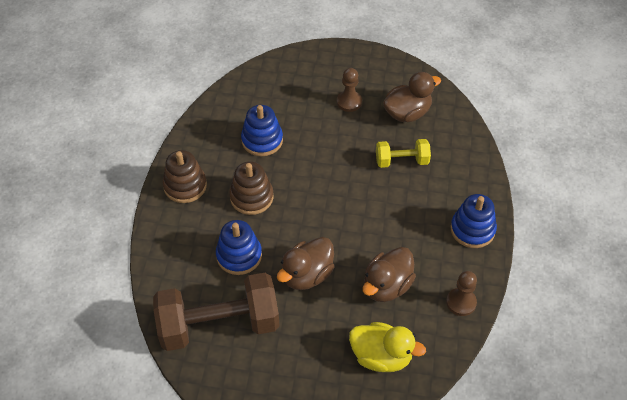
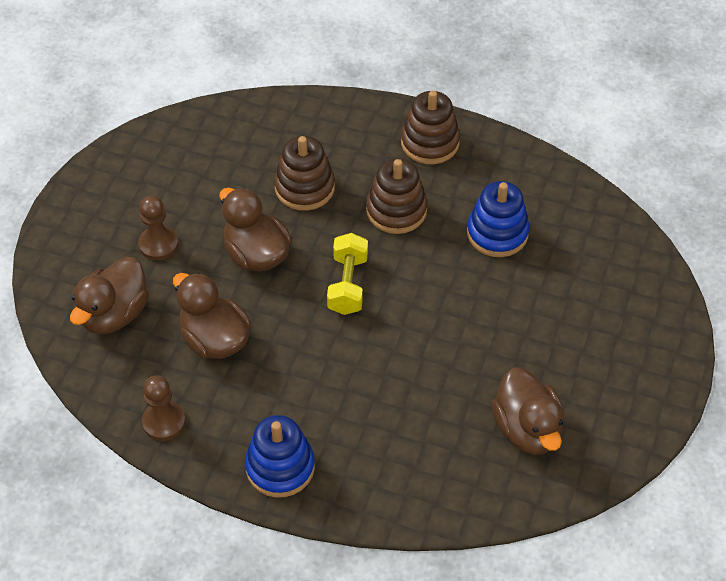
camera: 100 degrees right, 0 degrees up
brown dumbbell [153,273,279,351] -> none
blue stacking toy [216,220,262,275] -> brown stacking toy [274,136,335,211]
brown pawn [337,68,362,112] -> brown pawn moved to [138,196,178,260]
yellow duck [349,322,426,372] -> brown duck [70,257,149,334]
yellow dumbbell [376,139,431,168] -> yellow dumbbell moved to [327,233,368,315]

